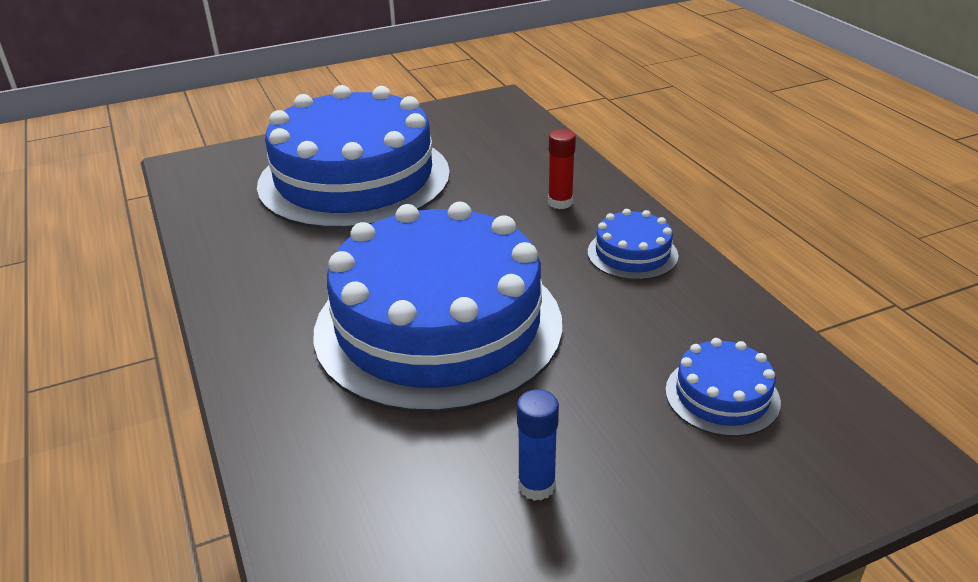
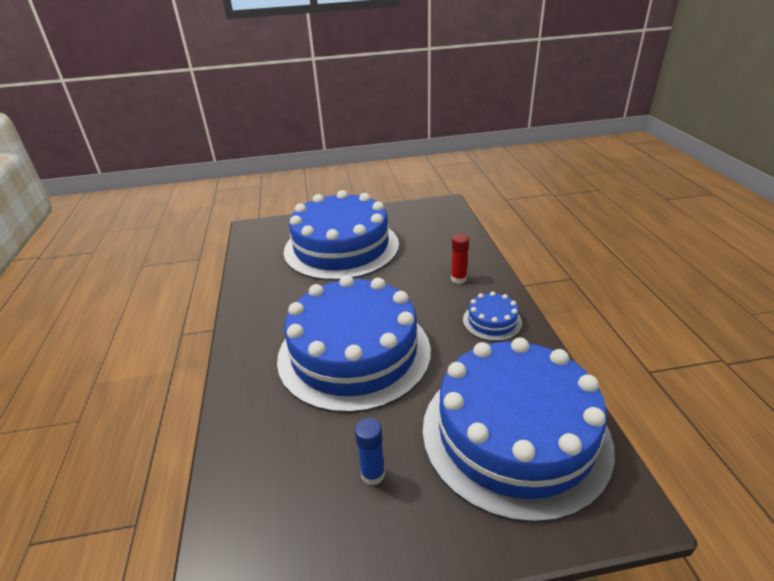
camera: 15 degrees right, 0 degrees up
blue cake [665,338,781,437] -> blue cake [423,337,615,523], size x2.48

